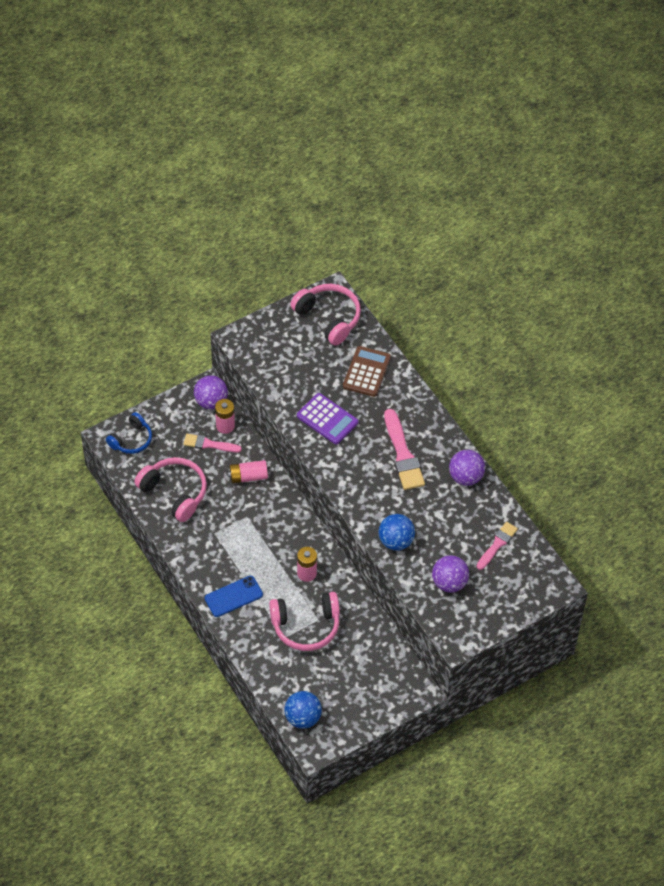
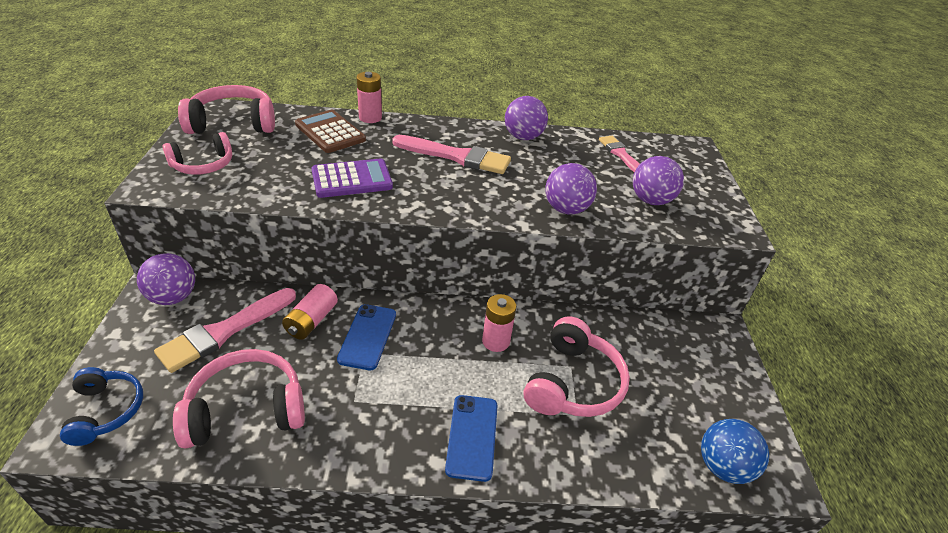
camera: 60 degrees left, 15 degrees down
pink brush [184,434,242,453] -> pink brush [154,288,296,373], size x1.60
pink battery [215,399,235,434] -> pink battery moved to [356,72,382,123]
blue ball [379,514,415,551] -> purple ball [545,163,597,214]
none -> pink headphones [163,132,232,175]
none -> blue phone [337,304,396,370]

